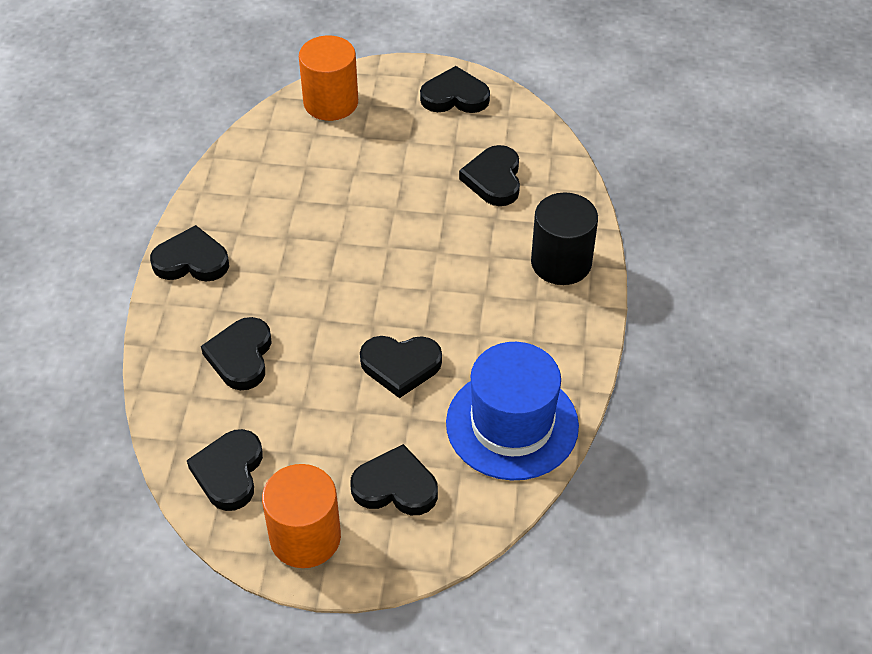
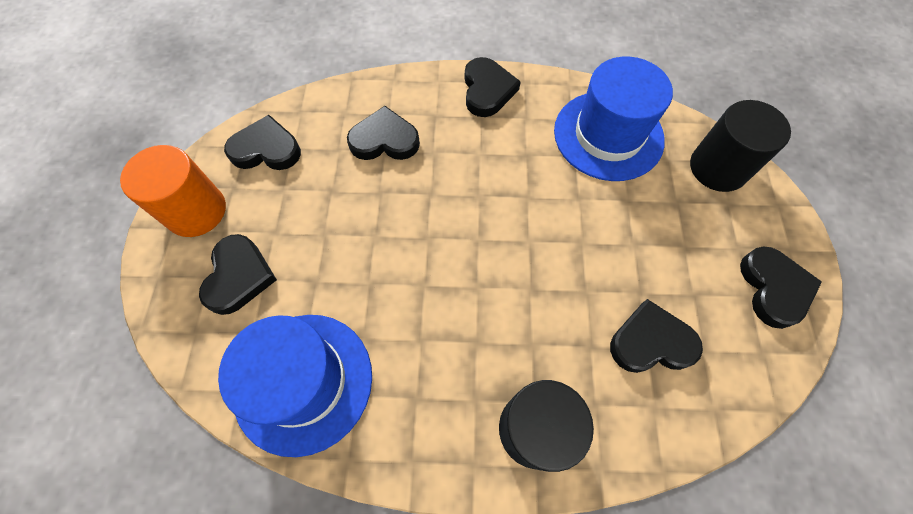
camera: 85 degrees right, 15 degrees up
orange cylinder [299,36,358,121] -> black cylinder [690,100,791,192]
black heart [360,336,442,398] -> none
none -> blue hat [554,57,673,181]

